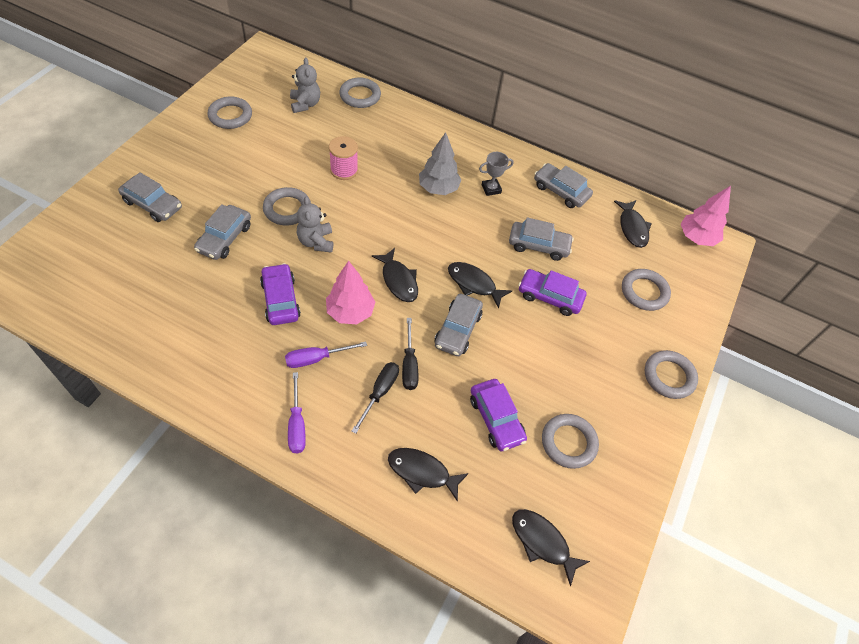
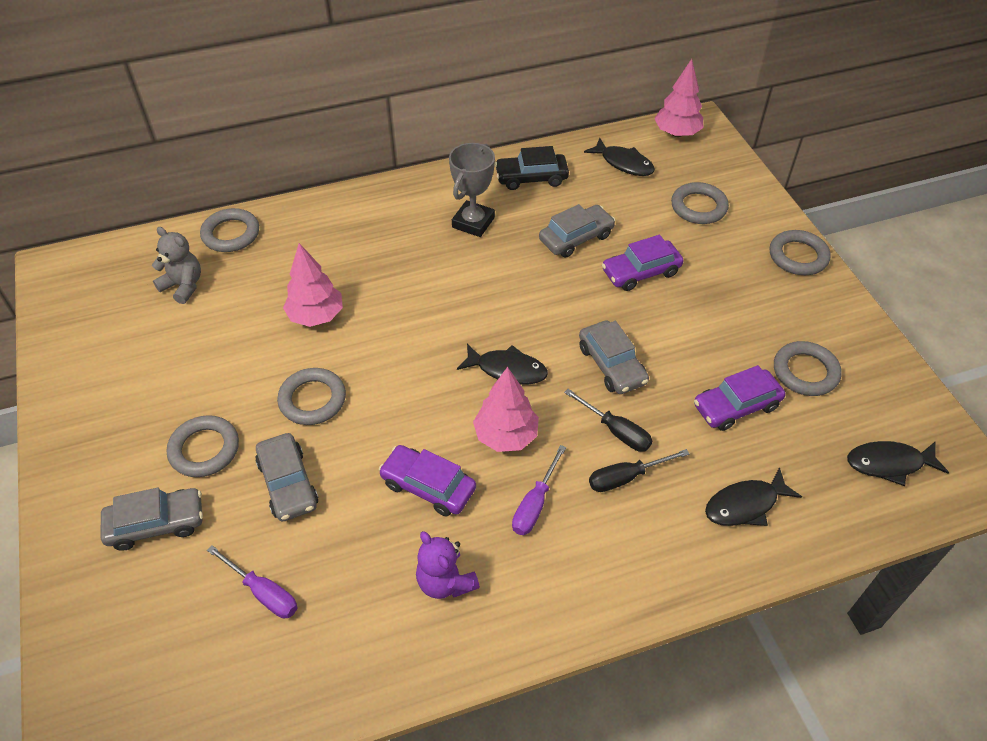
camera: 40 degrees left, 5 degrees down
grey ring [207,97,252,129] -> grey ring moved to [167,415,239,477]
purple screwdriver [288,372,306,453] -> purple screwdriver moved to [207,545,297,618]
grey teddy bear [297,196,333,253] -> none
pink spool [329,136,358,180] -> pink tree [283,243,343,327]
black screwdriver [351,362,399,434] -> black screwdriver turned 90 degrees counterclockwise [589,449,690,492]
grey tree [419,132,461,195] -> none
black fish [448,262,512,308] -> none
purple car [470,379,527,451] -> purple car turned 135 degrees clockwise [694,365,785,431]
grey trophy [479,152,514,196] -> grey trophy [449,143,495,237], size x1.60
grey car [534,163,593,208] -> black car [495,146,569,190]
none -> purple teddy bear [416,531,480,599]

